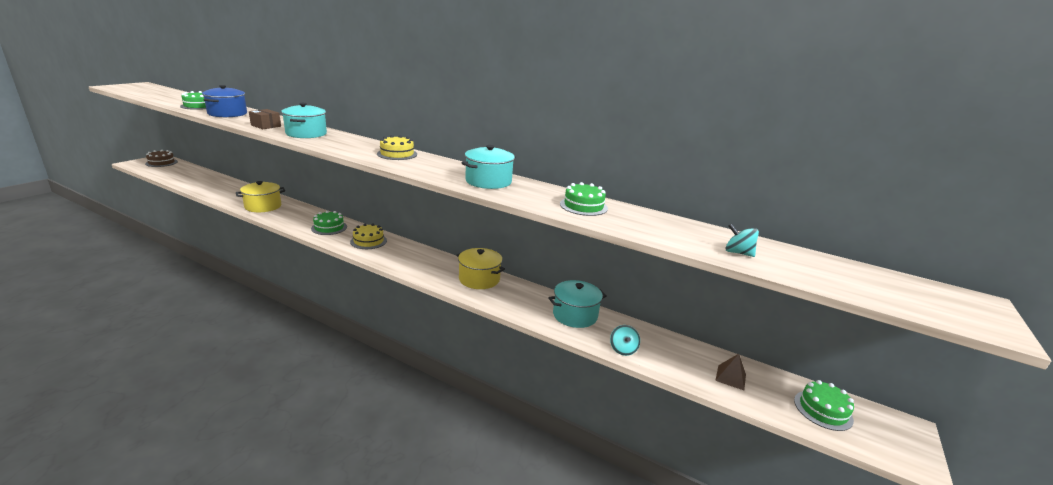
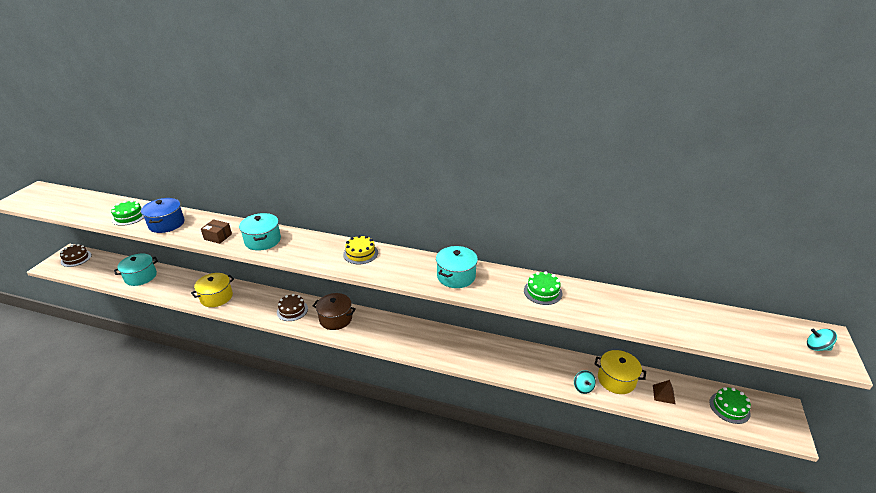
camera: 10 degrees left, 10 degrees up
green cake [311,211,347,235] -> brown cake [277,294,308,321]
yellow cake [350,224,387,249] -> brown pot [313,293,356,330]
yellow pot [456,248,505,289] -> yellow pot moved to [594,350,646,394]
turquoise pot [548,280,607,328] -> turquoise pot moved to [114,254,158,286]
turquoise spinning top [726,224,759,257] -> turquoise spinning top moved to [807,329,837,351]

